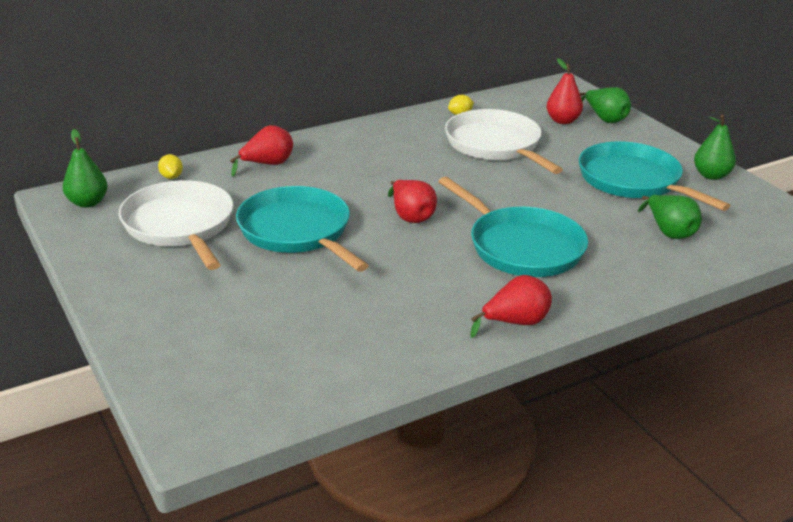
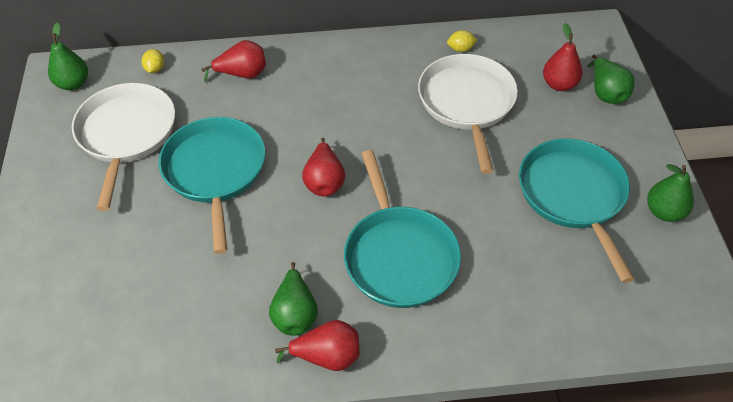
camera: 25 degrees right, 20 degrees up
green pear [638,195,702,239] -> green pear moved to [269,262,318,336]

